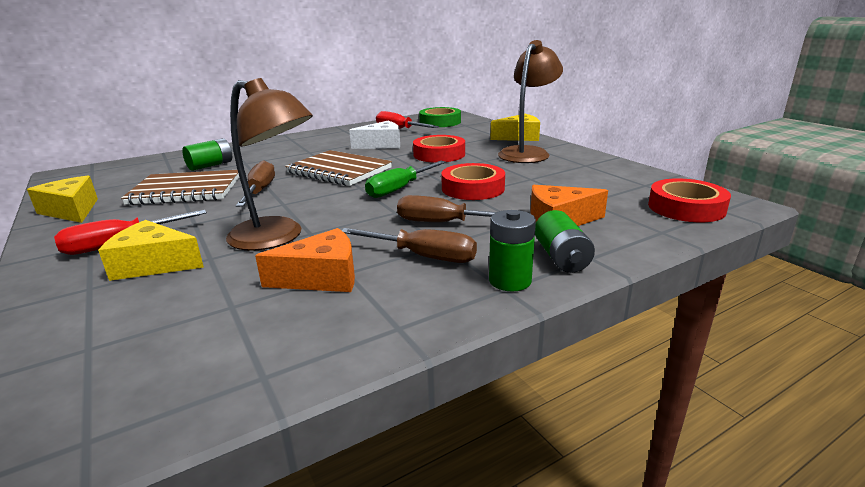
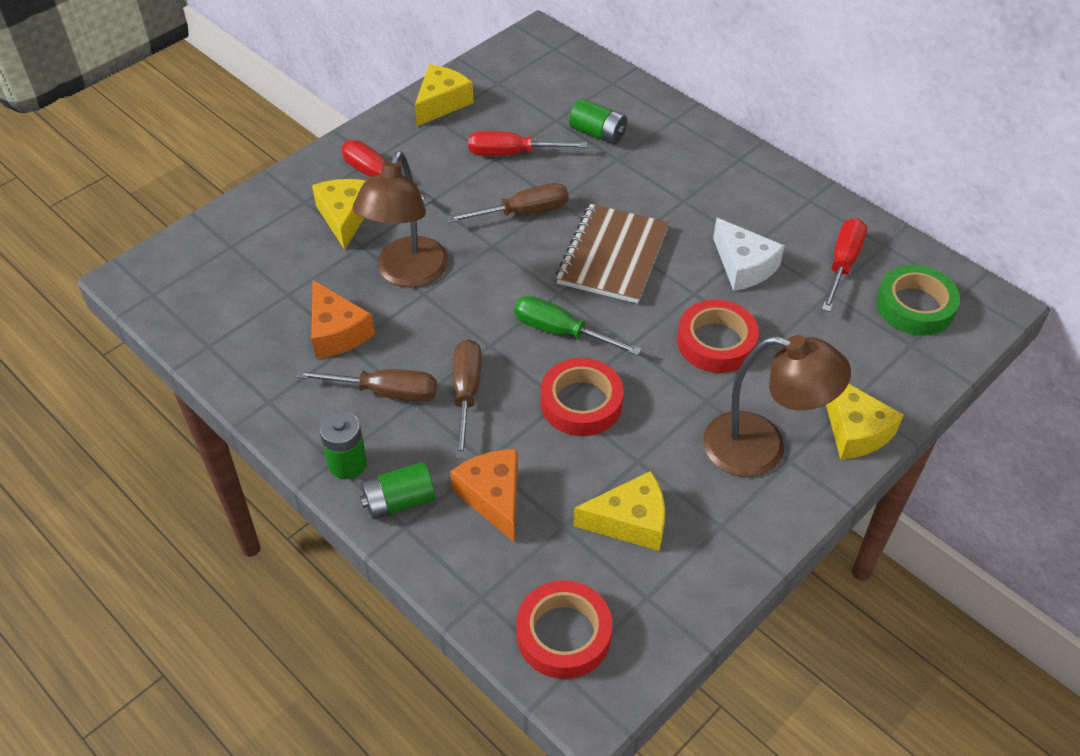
camera: 75 degrees right, 25 degrees up
brown notebook [121,170,239,205] -> red screwdriver [468,131,587,156]
brown screwdriver [341,228,477,263] -> brown screwdriver turned 90 degrees counterclockwise [296,369,437,402]
none -> yellow cheese [573,471,665,551]

